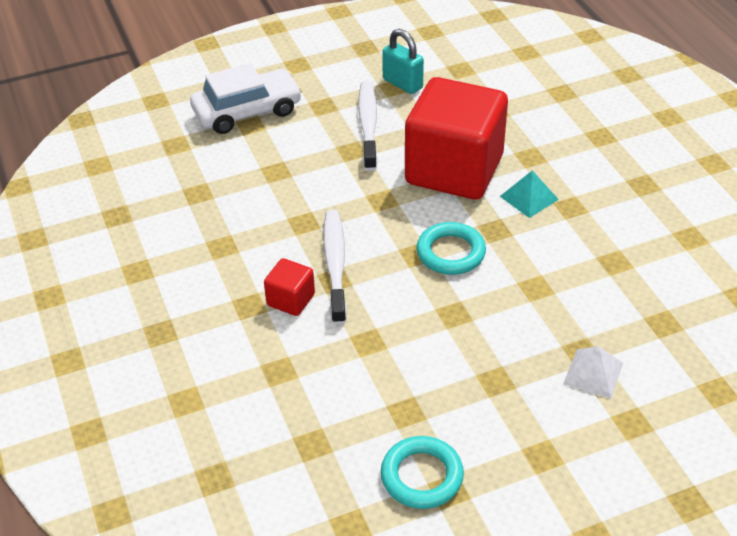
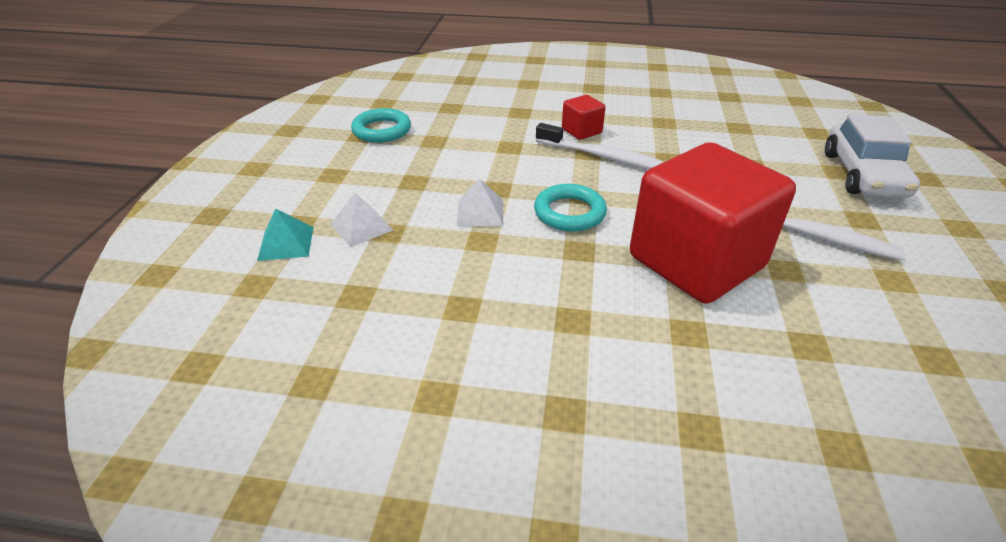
camera: 120 degrees right, 5 degrees down
turquoise padlock [382,29,424,94] -> none
turquoise pyramid [500,170,559,218] -> turquoise pyramid moved to [257,208,313,261]
none -> white pyramid [457,178,503,226]

